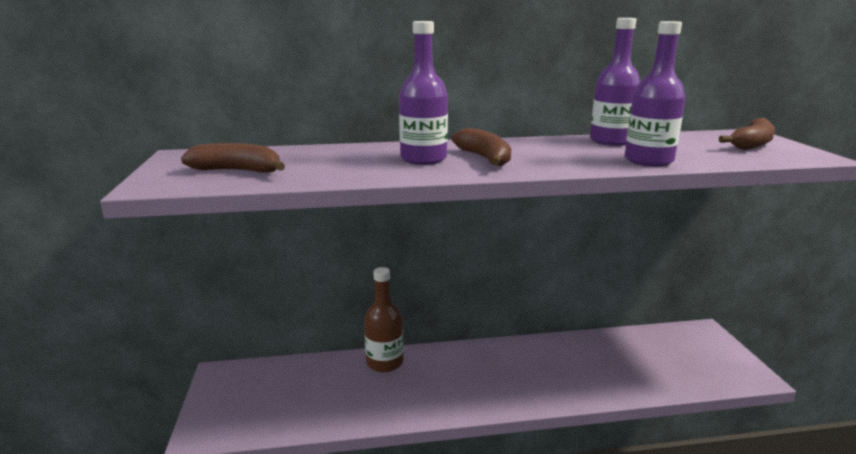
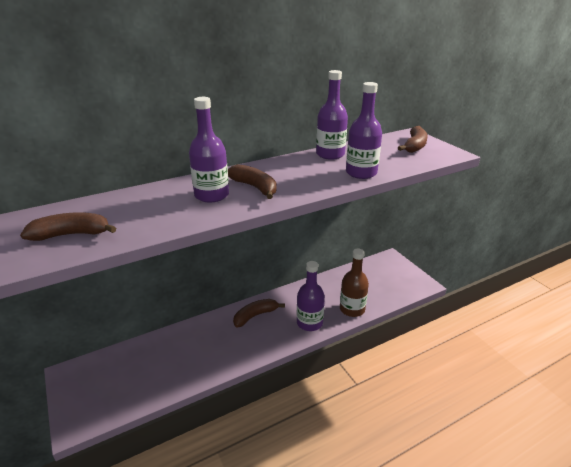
camera: 20 degrees left, 10 degrees up
brown bottle [364,267,403,372] -> brown bottle moved to [340,249,369,317]
none -> brown banana [233,299,285,327]
none -> purple bottle [297,261,325,331]

